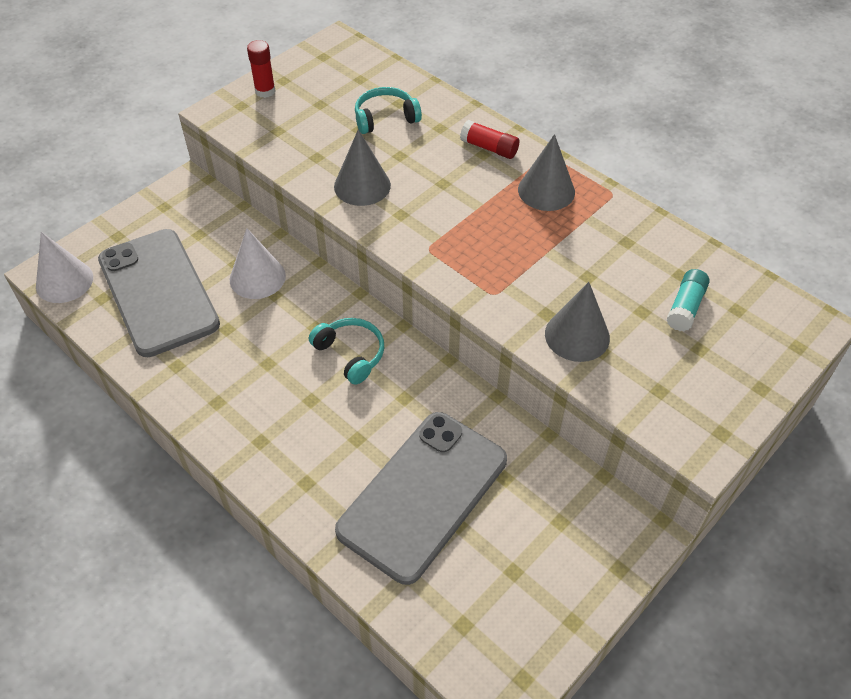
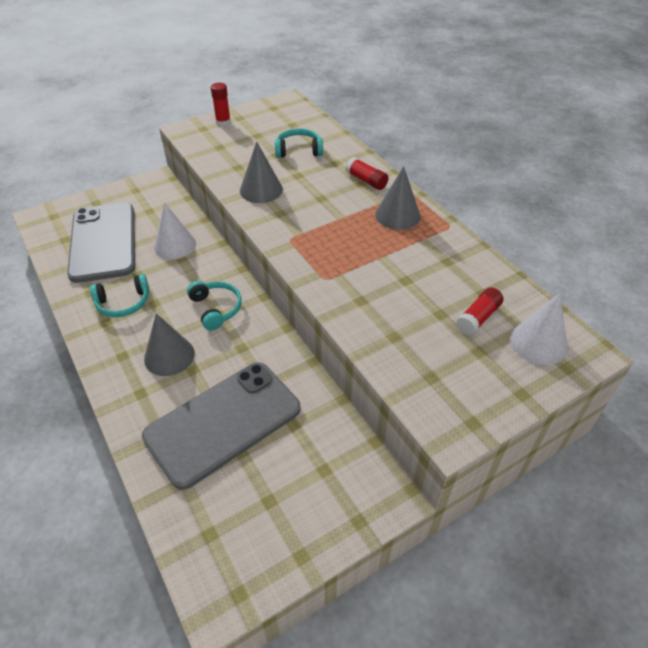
camera: 15 degrees right, 5 degrees down
white cone [36,232,93,303] -> white cone moved to [510,293,568,365]
grey cone [545,282,610,362] -> grey cone moved to [144,313,195,376]
turquoise glue stick [666,269,710,332] -> red glue stick [456,287,504,335]
none -> turquoise headphones [90,274,149,317]

